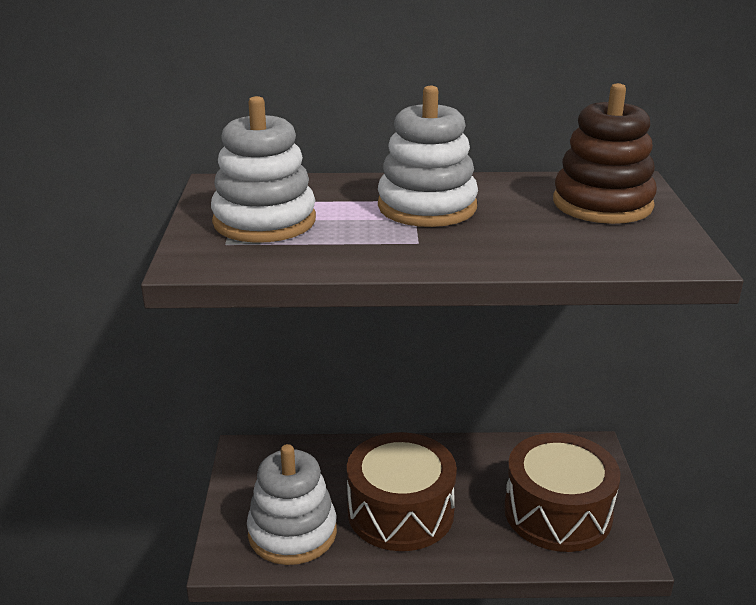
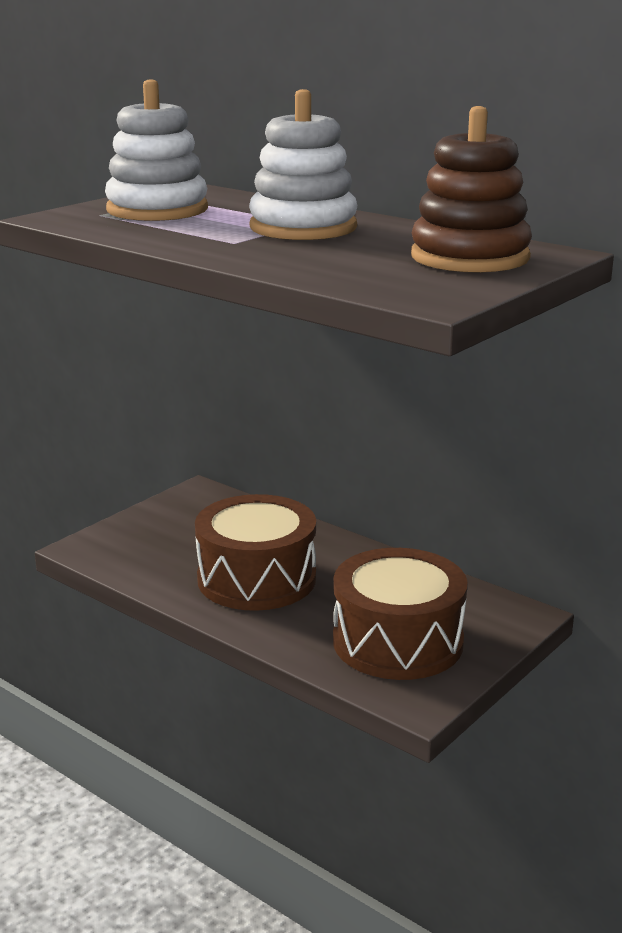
camera: 40 degrees right, 5 degrees down
white stacking toy [247,444,337,565] -> none

